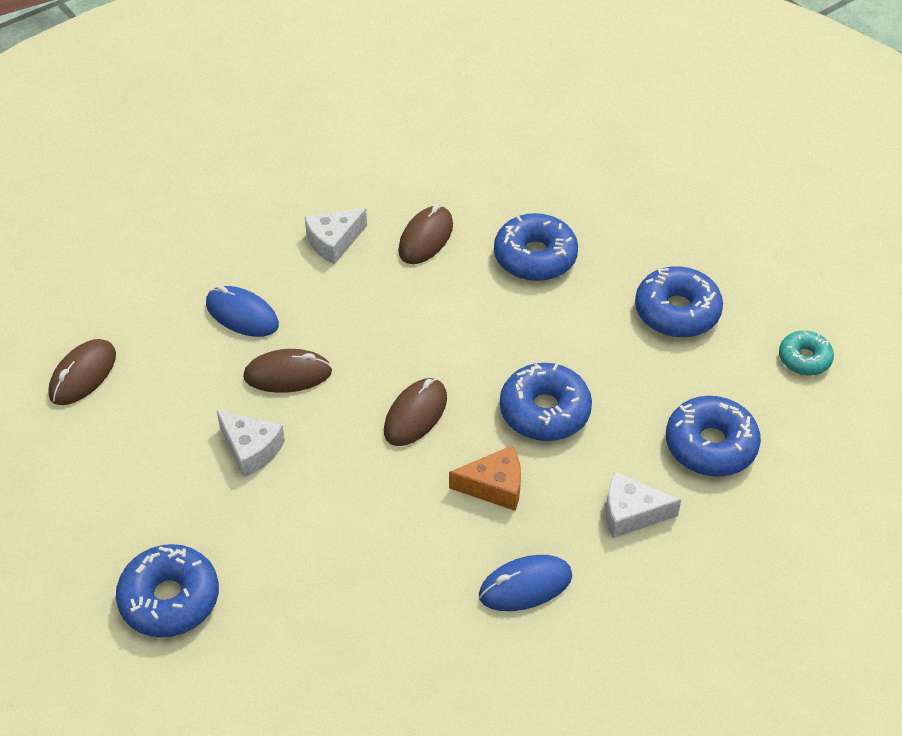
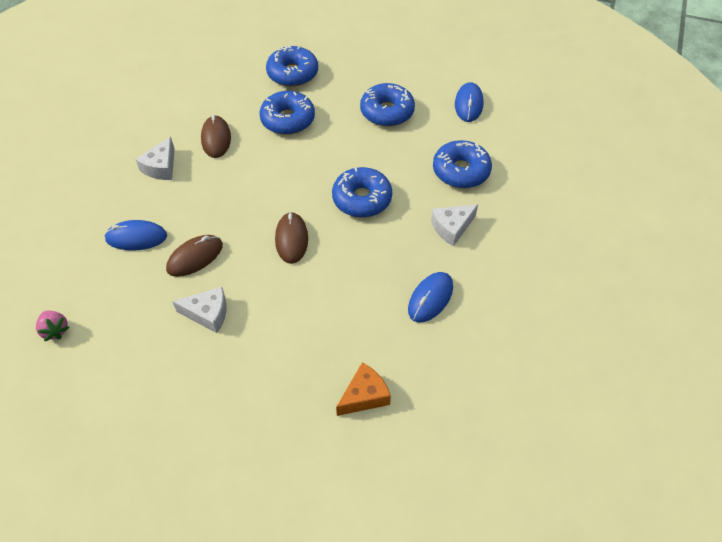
camera: 35 degrees left, 5 degrees up
brown mouse [48,339,116,405] -> pink strawberry [36,310,70,341]
blue donut [116,544,219,637] -> blue donut moved to [266,45,318,87]
orange cheese [449,446,521,511] -> orange cheese moved to [336,363,391,416]
turquoise donut [779,331,834,375] -> blue mouse [455,82,483,122]

